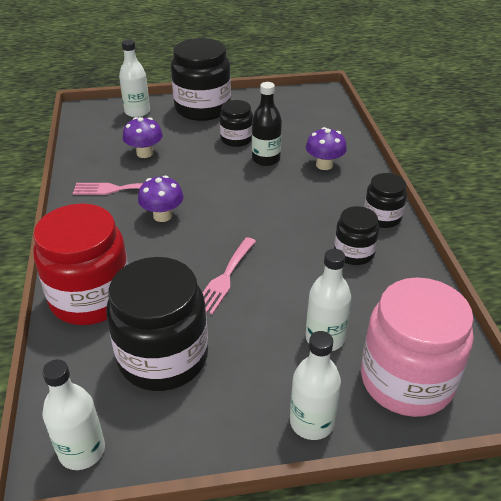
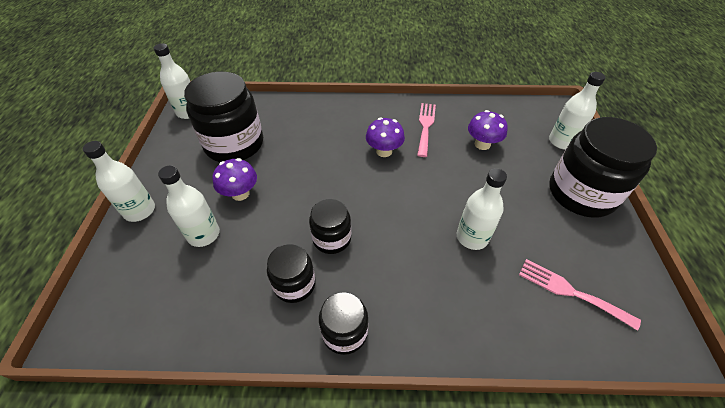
camera: 100 degrees right, 10 degrees up
red jar [33,203,128,325] -> none
pink fork [203,237,256,315] -> pink fork moved to [519,259,641,331]
black jar [220,100,253,147] -> black jar moved to [309,199,351,254]
black bottle [252,82,282,166] -> white bottle [457,168,507,250]
purple mushroom [306,127,347,170] -> purple mushroom moved to [212,158,257,201]
pink jar [361,277,474,417] -> none

